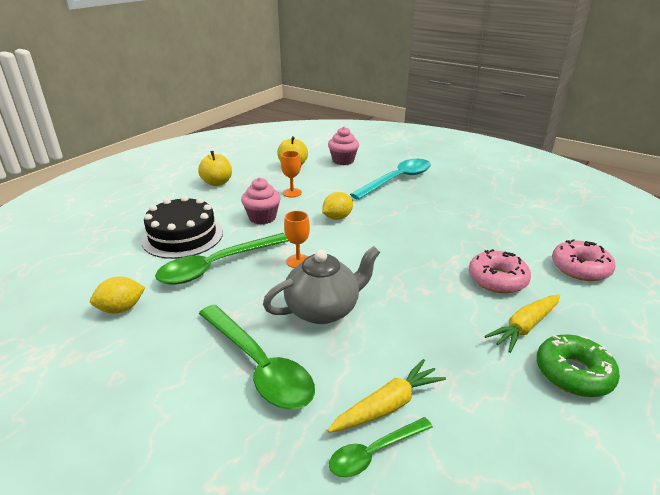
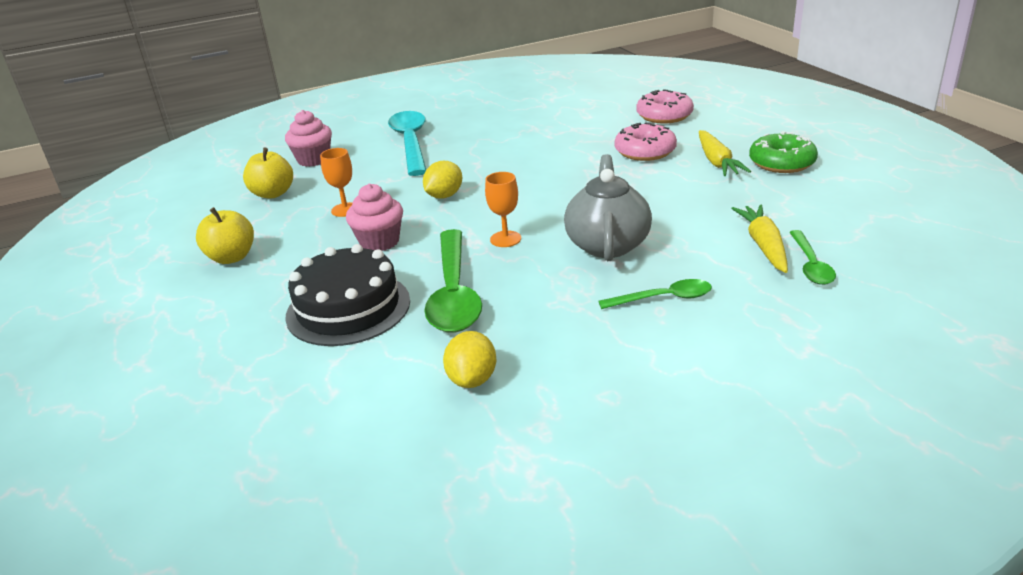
camera: 55 degrees left, 0 degrees up
green spoon [199,304,315,410] -> green spoon [599,279,712,309], size x0.54
yellow lemon [322,192,353,220] -> yellow lemon turned 45 degrees clockwise [423,161,462,199]

